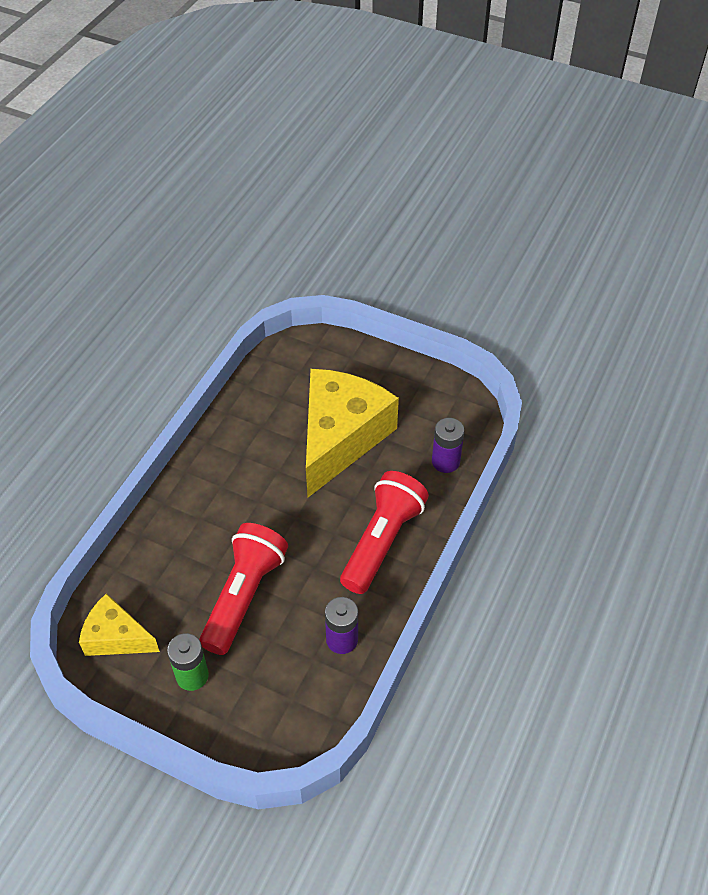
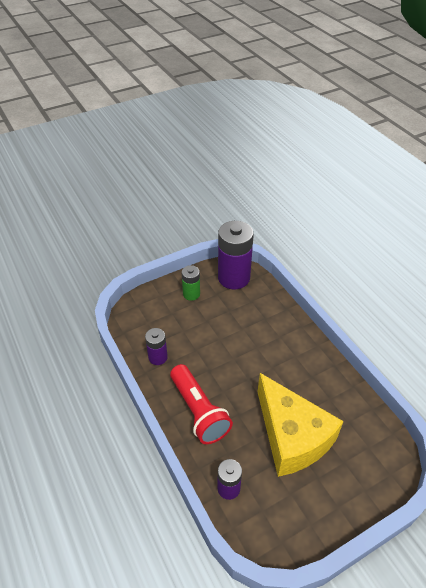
camera: 125 degrees right, 5 degrees down
yellow cheese [79,593,160,656] -> purple battery [218,221,254,289]
red flashlight [199,523,288,655] -> none

